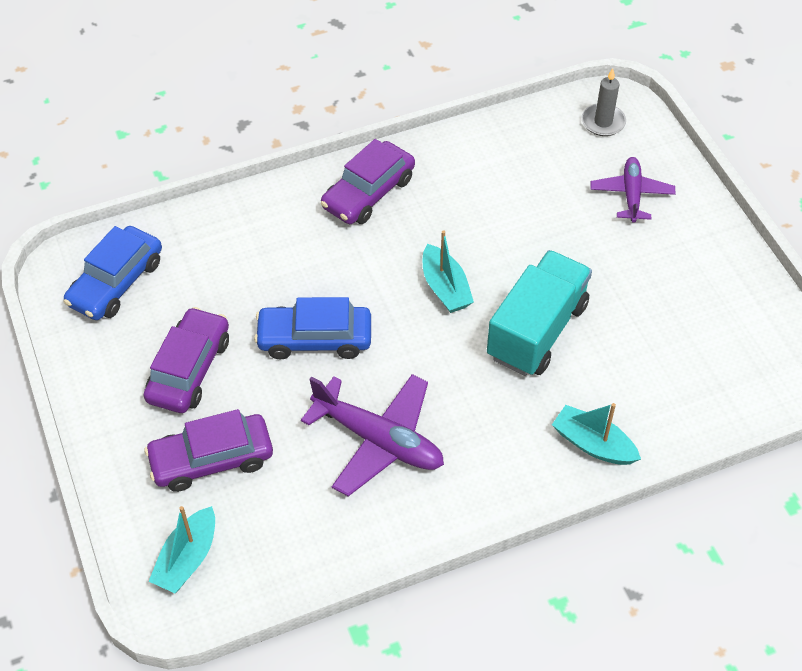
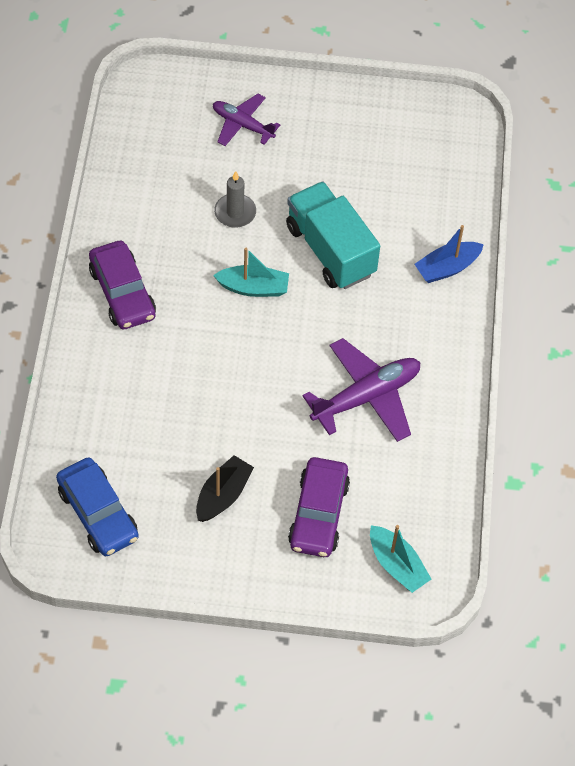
camera: 65 degrees left, 5 degrees up
purple car [143,307,229,413] -> black boat [196,455,254,522]
blue car [254,297,371,359] -> none
turquoise boat [552,403,641,465] -> blue boat [414,225,484,283]
grey candle [581,68,626,136] -> grey candle moved to [214,171,256,228]

